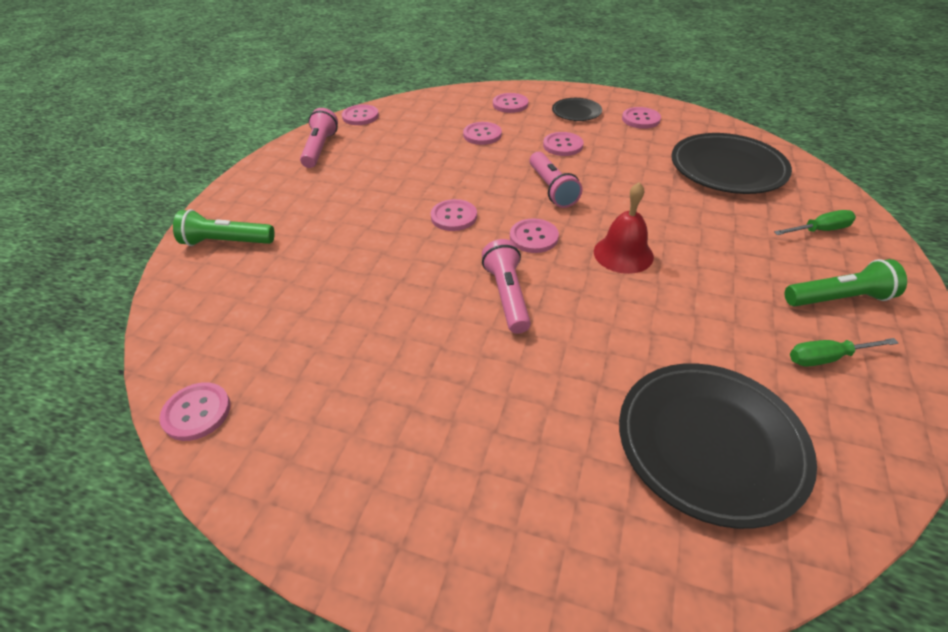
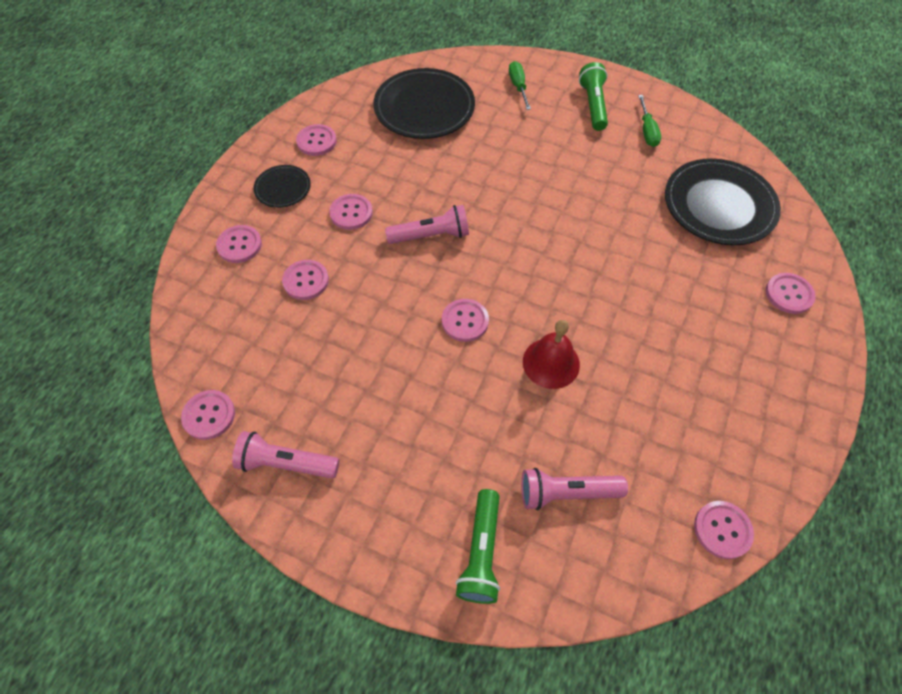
camera: 85 degrees left, 15 degrees up
pink flashlight [482,239,531,334] -> pink flashlight moved to [521,468,628,510]
pink button [510,219,559,253] -> pink button moved to [766,273,816,314]
red bell [594,182,654,274] -> red bell moved to [523,320,580,389]

